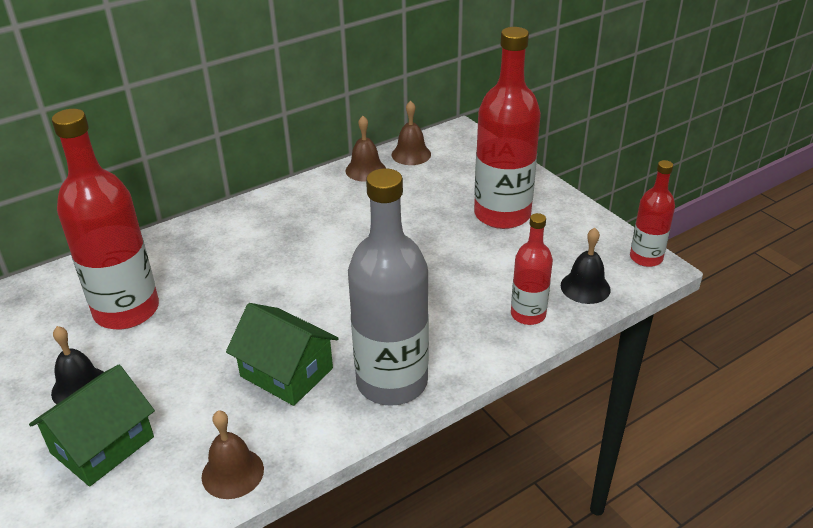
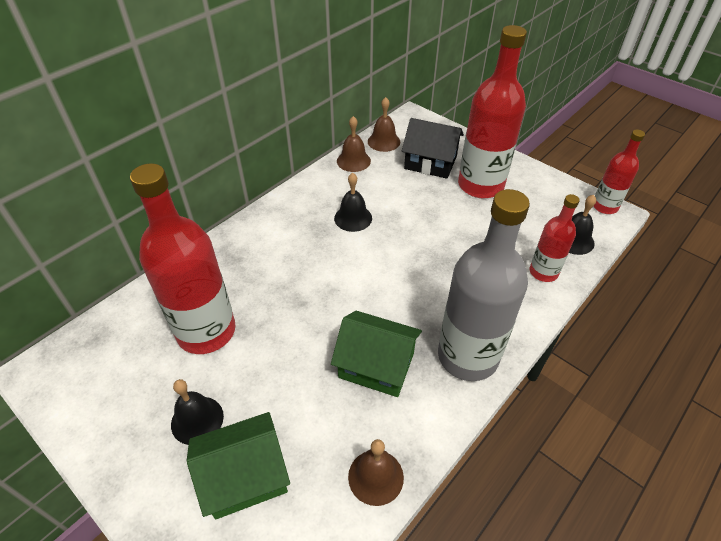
camera: 15 degrees left, 10 degrees up
green house [29,365,155,487] -> green house turned 45 degrees clockwise [187,412,290,520]
none -> black bell [334,173,372,232]
none -> black house [402,118,464,179]

